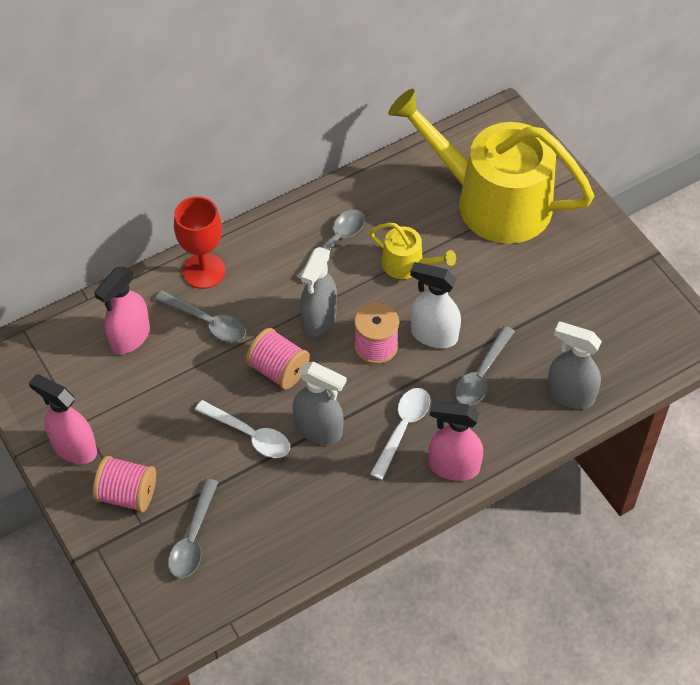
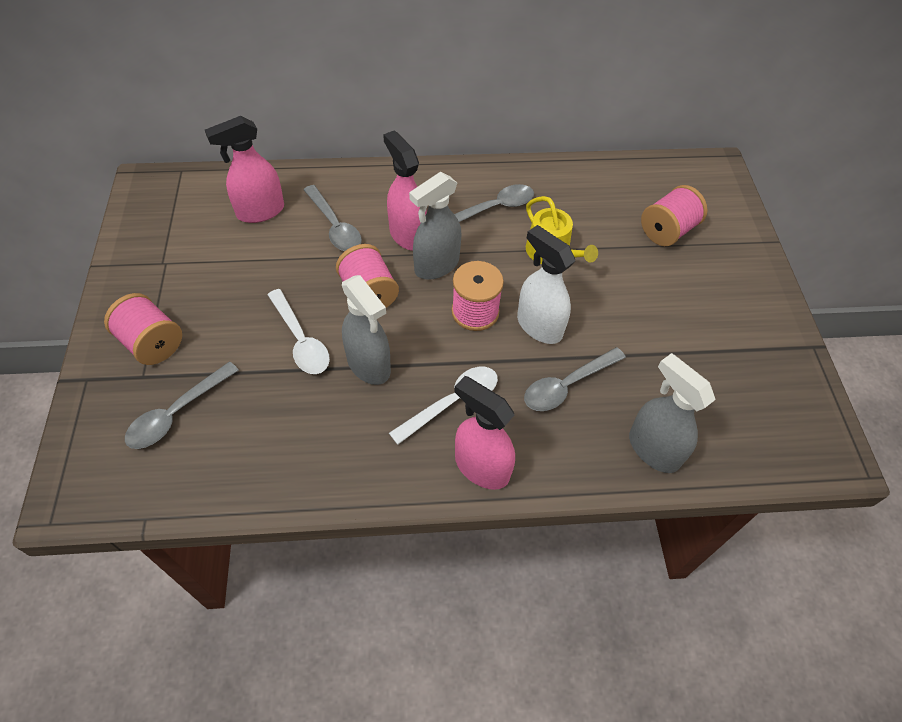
camera: 25 degrees right, 0 degrees up
pink spray bottle [29,374,97,464] -> pink spray bottle moved to [383,130,427,251]
red goblet [174,196,225,289] -> none
yellow watering can [388,89,594,244] -> pink spool [641,185,707,246]

